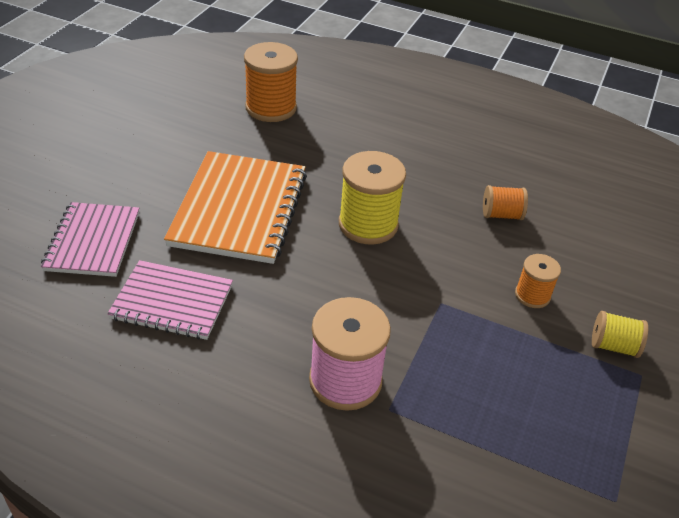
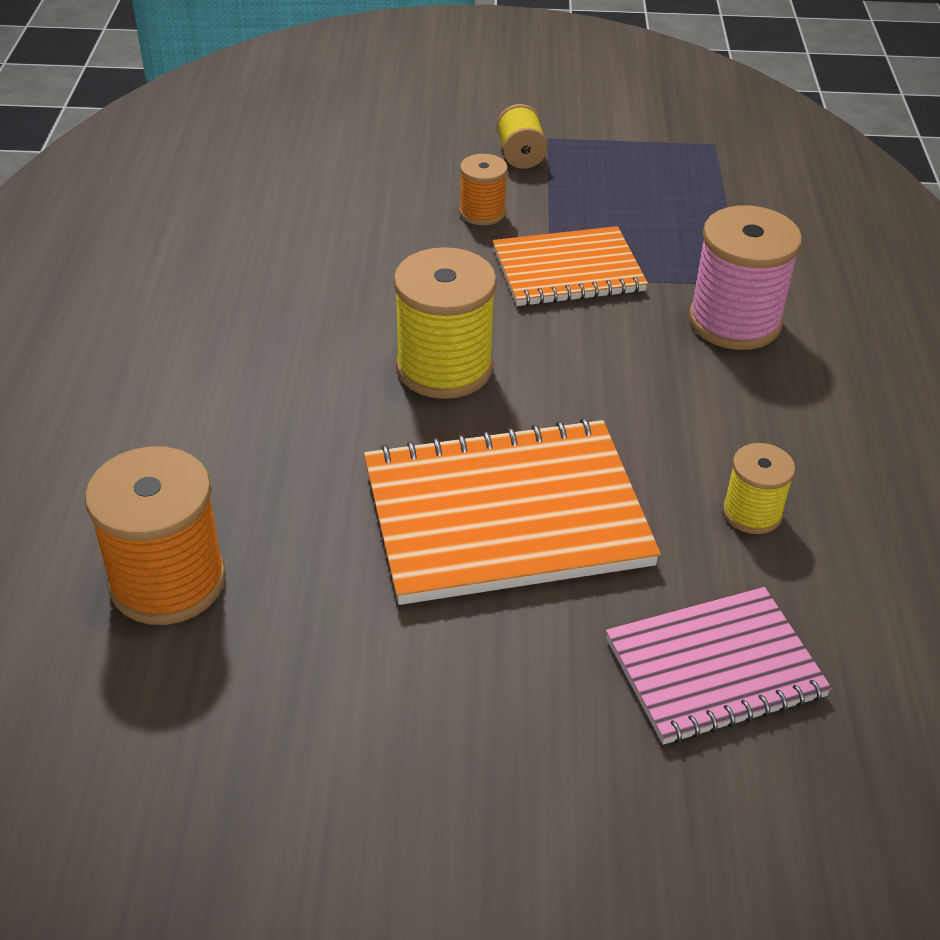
camera: 110 degrees left, 0 degrees up
pink notebook [107,260,233,340] -> yellow spool [722,443,795,534]
orange spool [483,185,528,220] -> none
none -> orange notebook [493,226,648,306]

